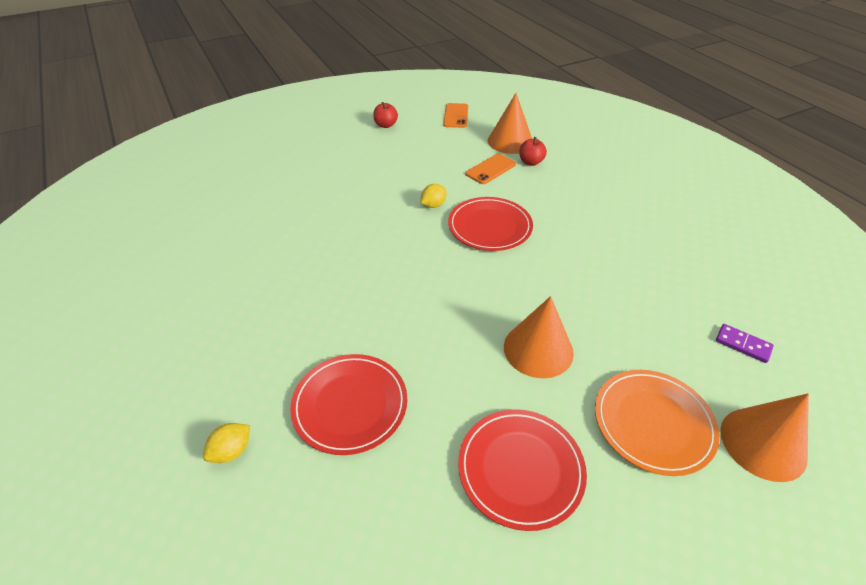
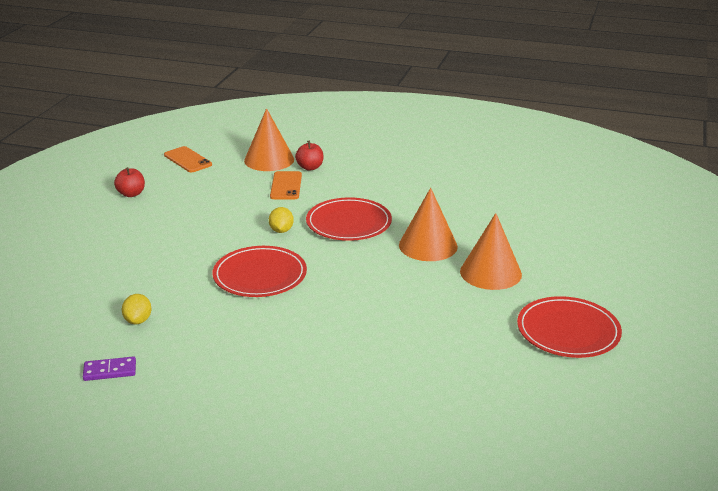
camera: 45 degrees left, 15 degrees down
yellow lemon [203,423,250,463] -> yellow lemon moved to [122,294,151,324]
red plate [290,354,407,455] -> red plate moved to [212,246,307,297]
orange plate [595,370,720,476] -> none
purple domino [716,324,774,363] -> purple domino moved to [83,356,136,381]
orange cone [720,394,809,482] -> orange cone moved to [399,188,458,261]

